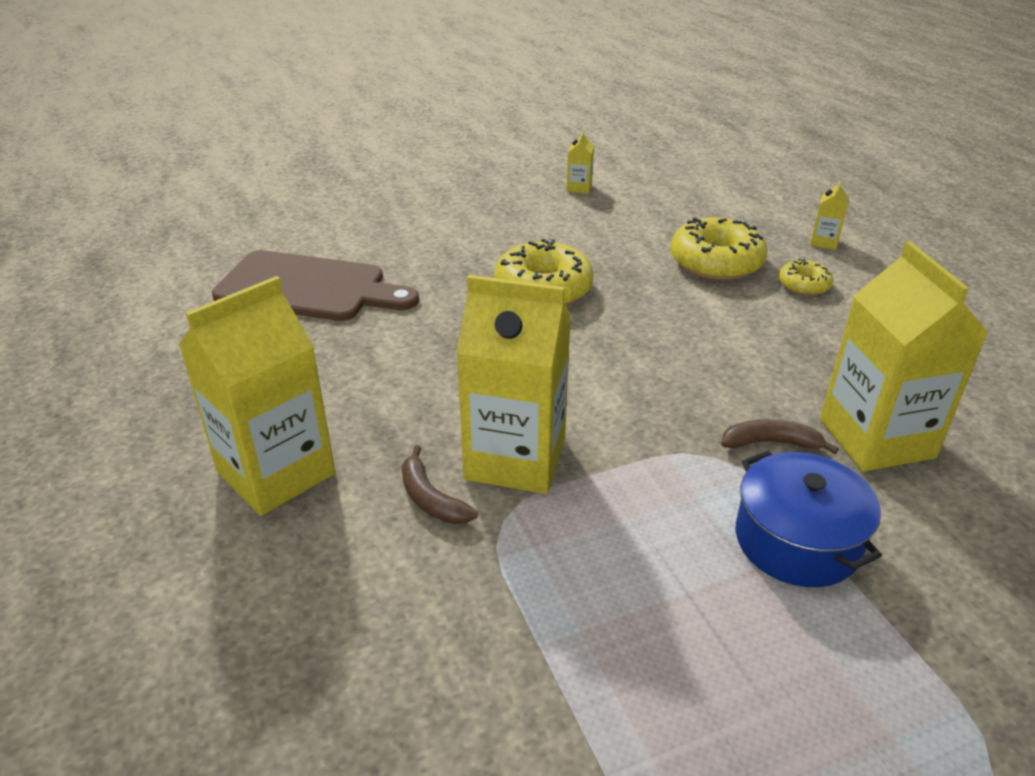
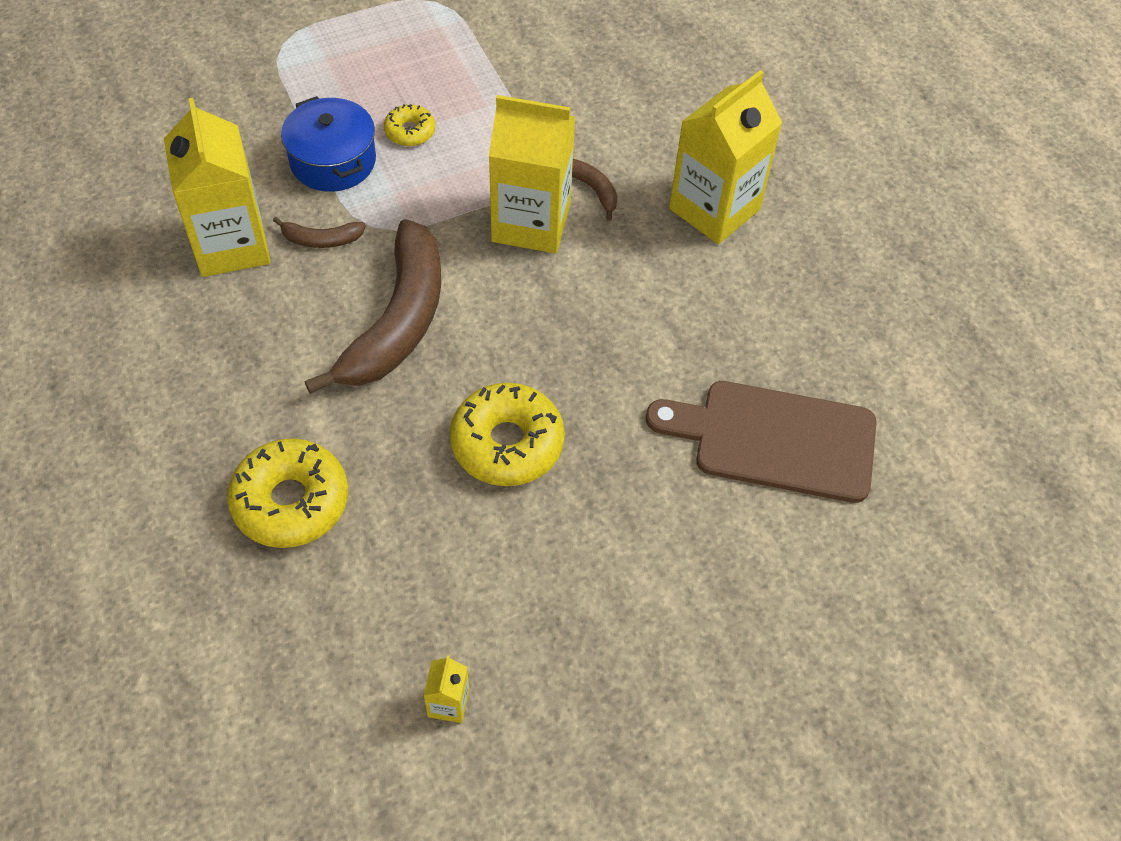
camera: 175 degrees right, 20 degrees up
yellow donut [779,259,834,296] -> yellow donut moved to [384,104,435,146]
yellow carton [810,181,849,250] -> none
none -> brown banana [304,219,441,394]

